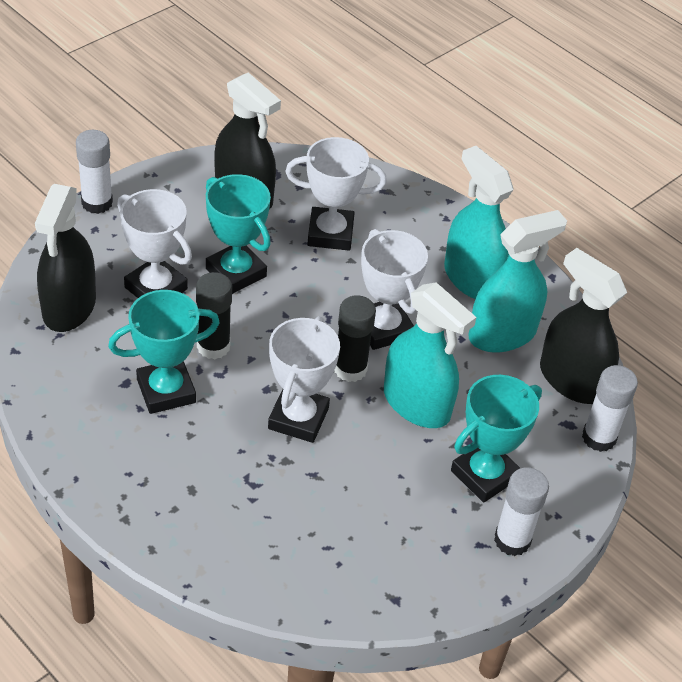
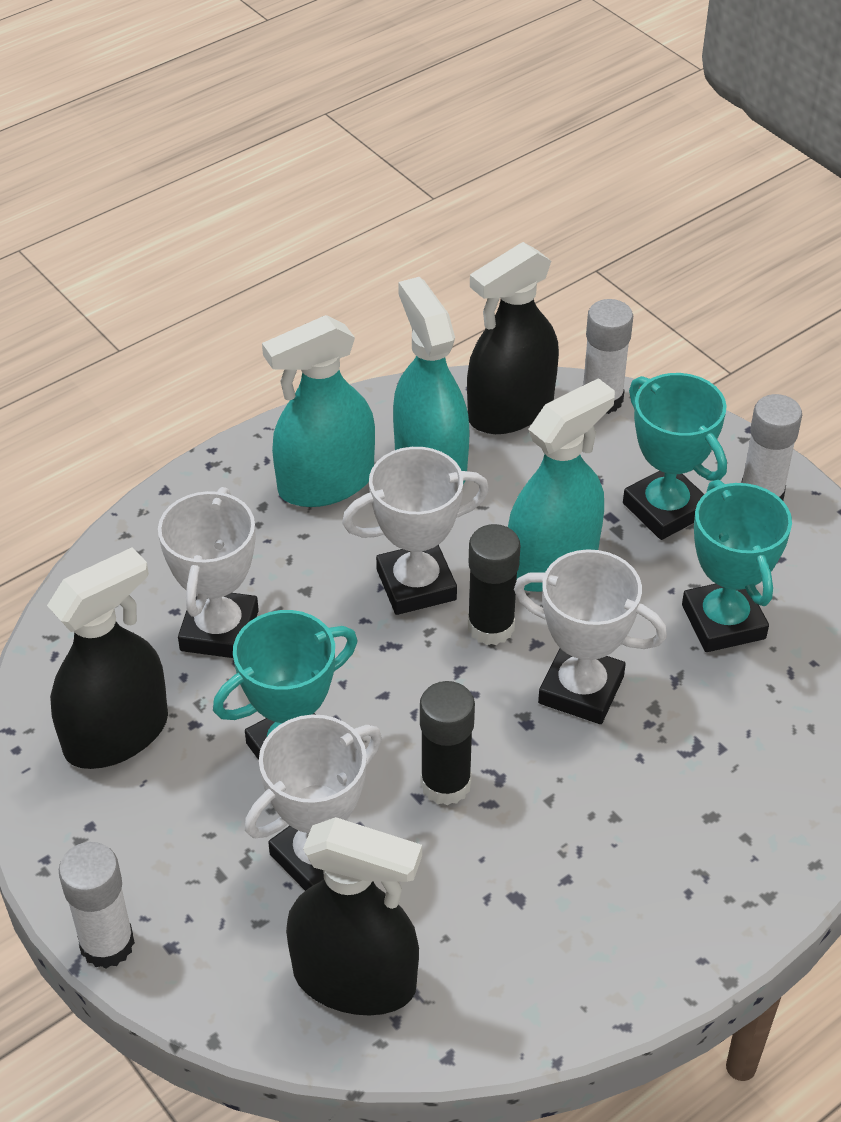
camera: 80 degrees left, 0 degrees up
turquoise trophy [108,290,220,414] -> turquoise trophy moved to [682,480,792,652]

